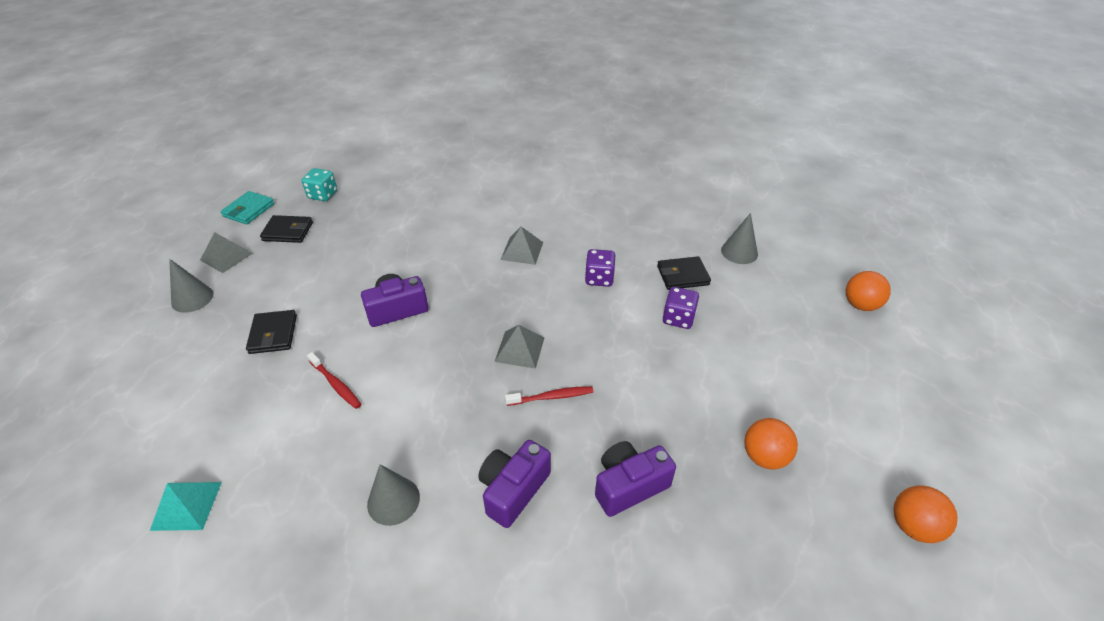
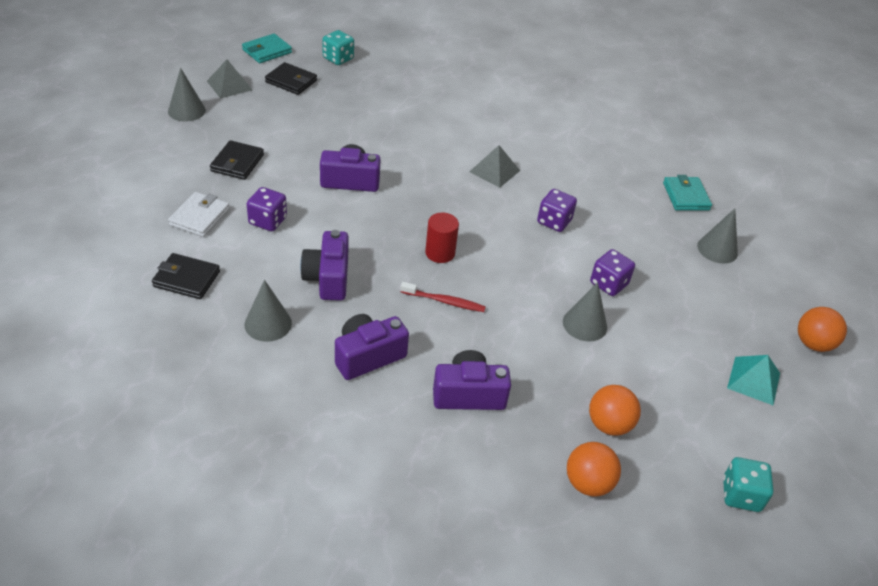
camera: 20 degrees right, 0 degrees up
turquoise pyramid [150,482,222,531] -> turquoise pyramid moved to [727,355,780,405]
red toothbrush [307,352,362,409] -> purple dice [247,187,287,231]
grey pyramid [495,325,545,369] -> red cylinder [425,213,459,263]
black wallet [657,256,711,290] -> black wallet moved to [152,253,220,299]
orange ball [893,486,958,543] -> orange ball moved to [567,442,621,497]
none -> white wallet [168,192,230,237]
none -> purple camera [300,230,349,301]
none -> grey cone [563,282,607,341]
none -> turquoise wallet [663,175,712,211]
none -> turquoise dice [723,457,773,512]

